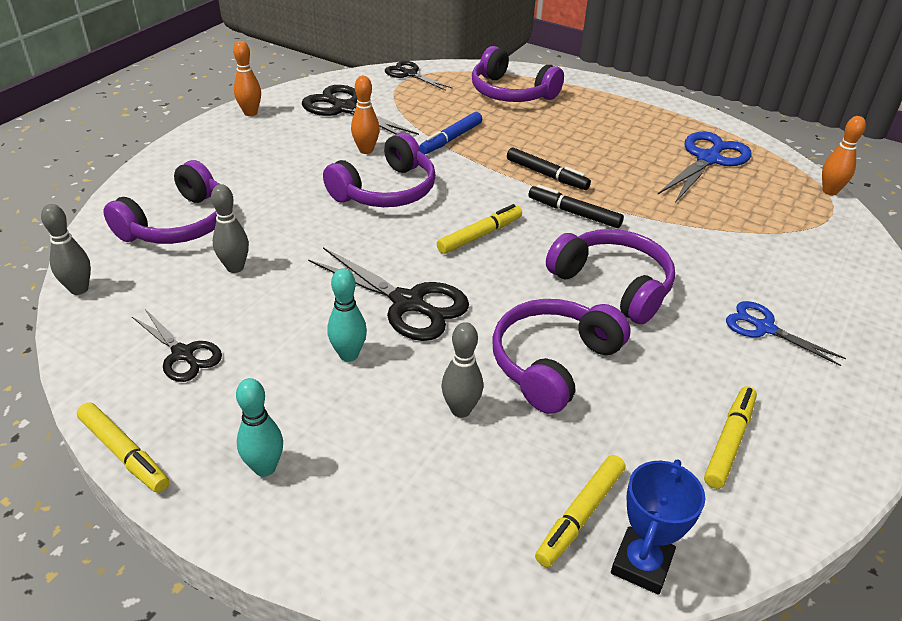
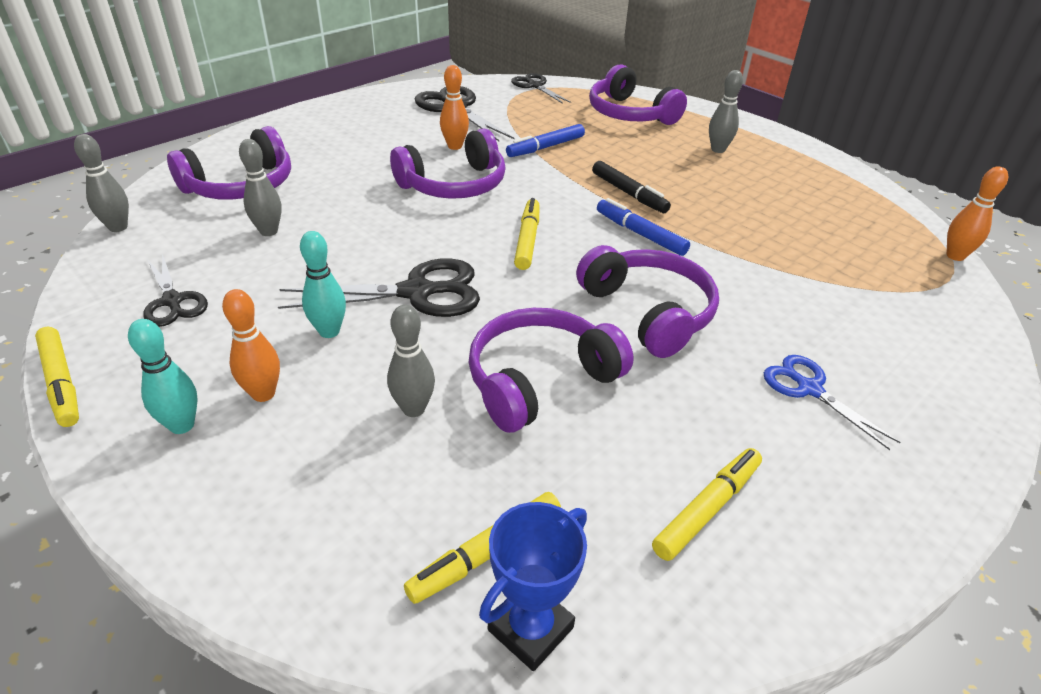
camera: 15 degrees right, 0 degrees up
orange bowling pin [233,41,261,116] -> orange bowling pin moved to [222,289,280,402]
black scissors [308,247,469,341] -> black scissors turned 60 degrees counterclockwise [278,258,480,317]
yellow marker [437,204,522,254] -> yellow marker turned 60 degrees counterclockwise [514,198,540,270]
black marker [529,184,624,228] -> blue marker [597,198,690,256]
blue scissors [658,131,752,203] -> none
none -> grey bowling pin [709,70,743,153]

